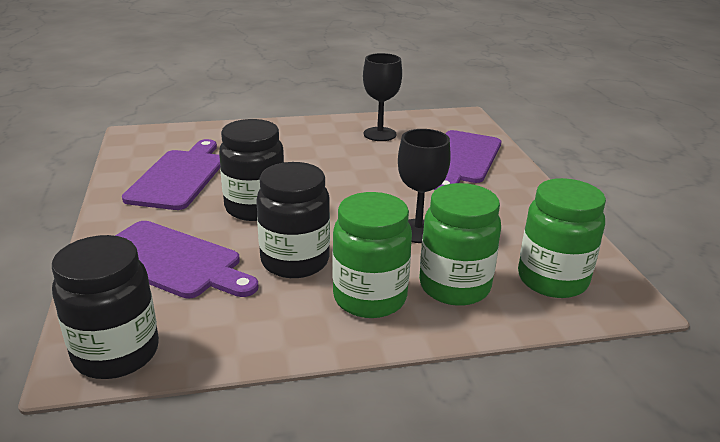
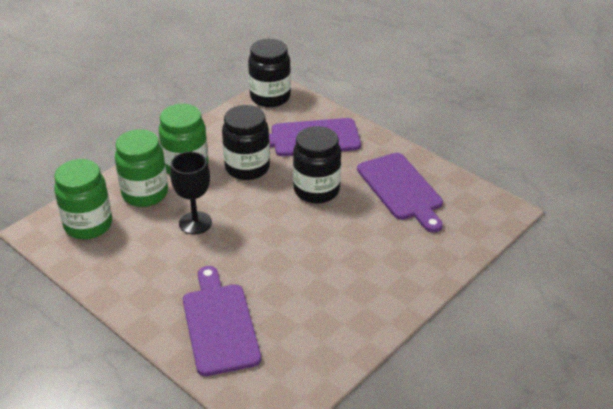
camera: 145 degrees right, 10 degrees up
black goblet [363,53,402,141] -> none

